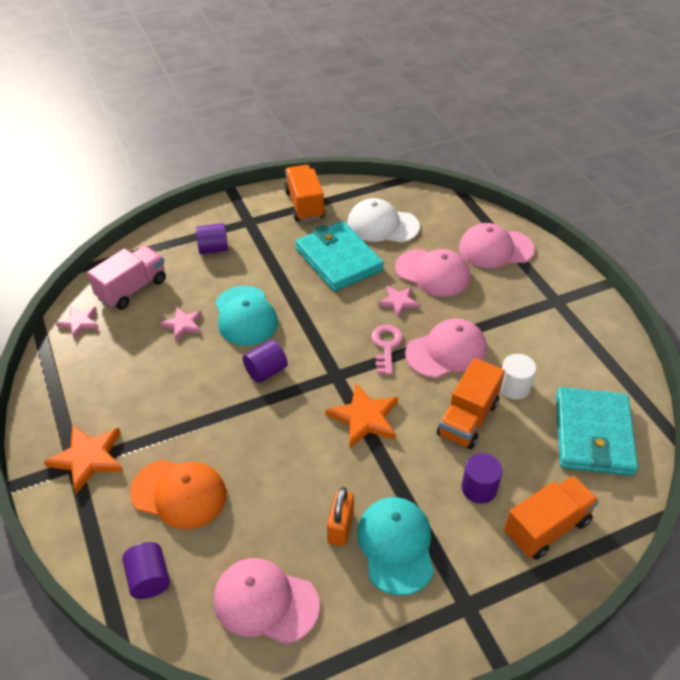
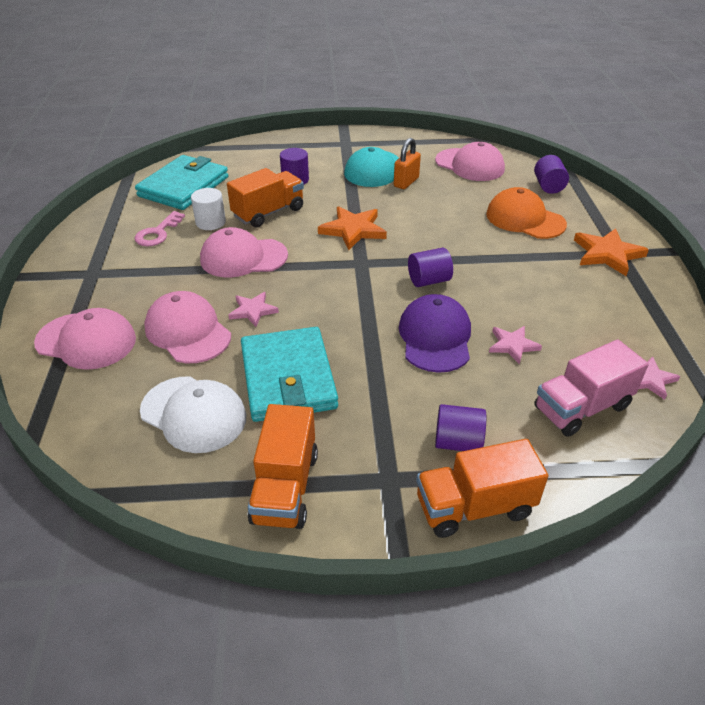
camera: 160 degrees left, 5 degrees down
turquoise cap [215,286,278,346] -> purple cap [399,294,471,373]
pink key [371,325,403,375] -> pink key moved to [135,211,185,246]
orange truck [504,476,599,560] -> orange truck moved to [416,439,548,538]

